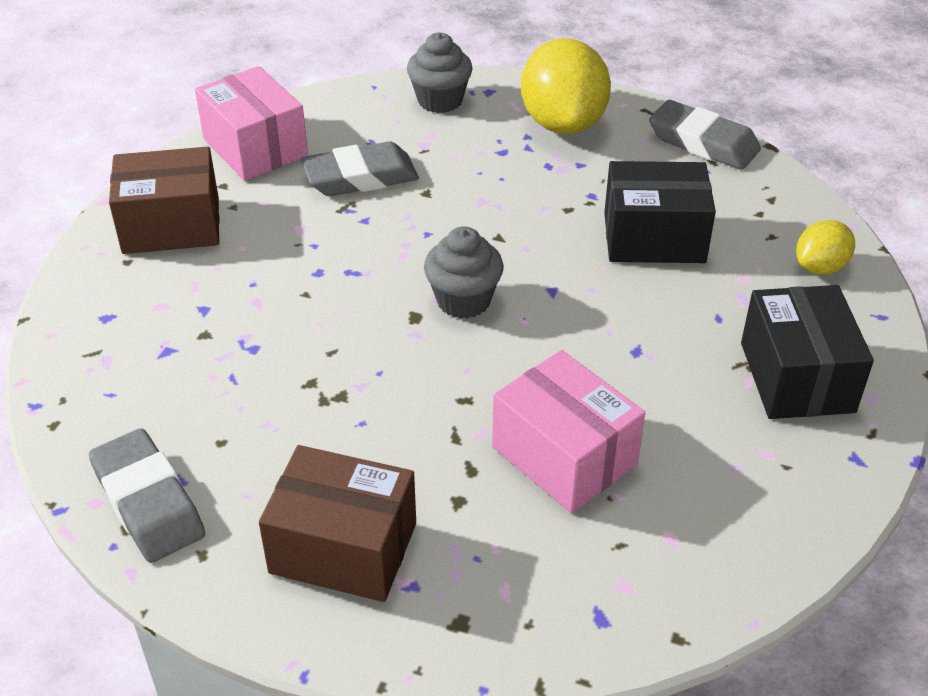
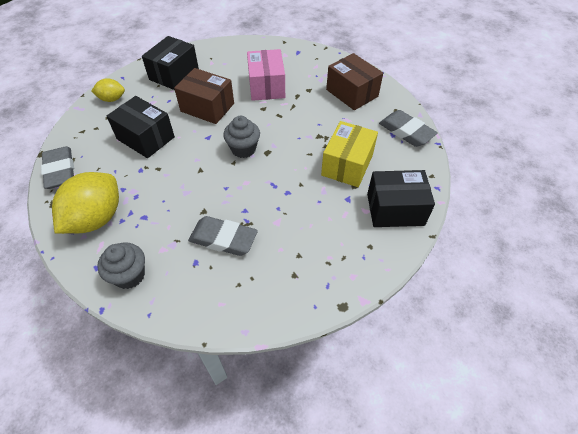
camera: 145 degrees left, 10 degrees up
grey eraser [89,428,205,563] -> grey eraser turned 45 degrees counterclockwise [379,110,438,147]
brown box [109,147,219,254] -> brown box moved to [174,68,234,124]
pink box [195,66,308,181] -> none
none -> yellow box [321,121,378,187]
none -> black box [367,170,435,227]

